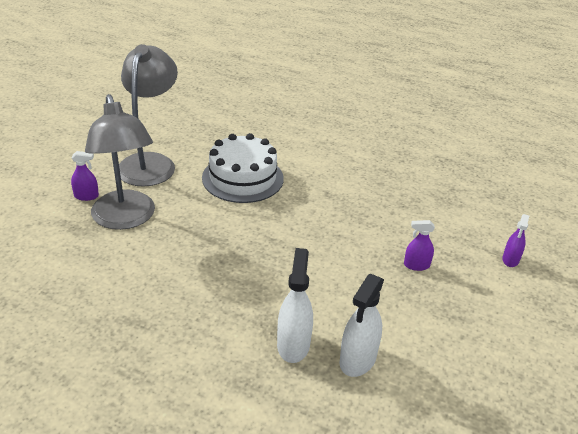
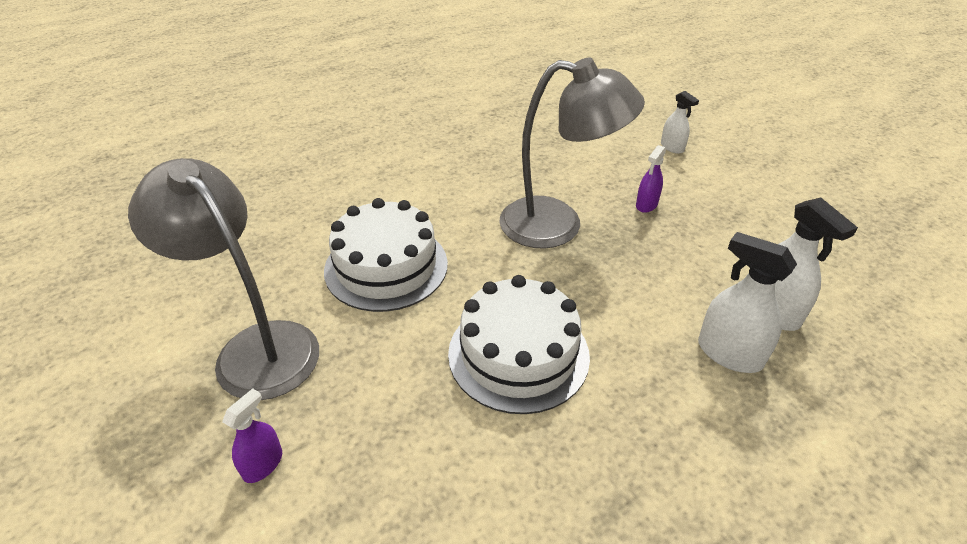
camera: 55 degrees left, 5 degrees up
grey lamp [85,94,155,230] -> grey lamp moved to [499,58,645,249]
purple spray bottle [502,214,529,267] -> white spray bottle [661,91,699,154]
none -> white cake [448,275,590,414]

